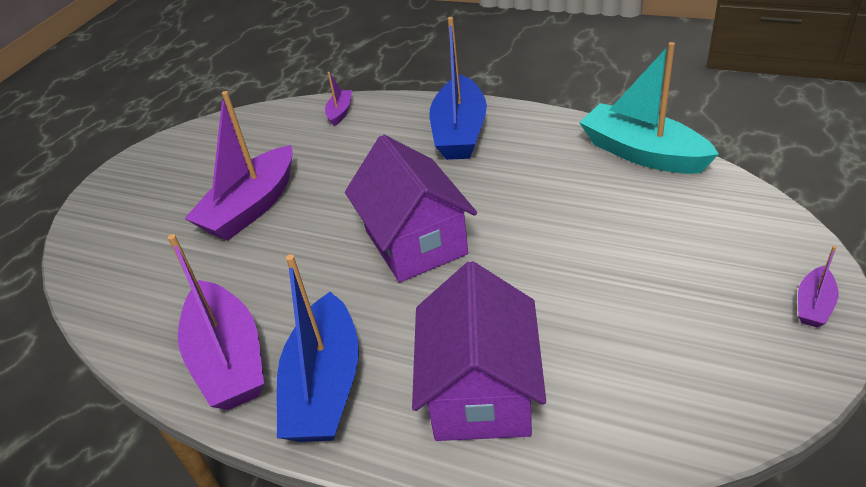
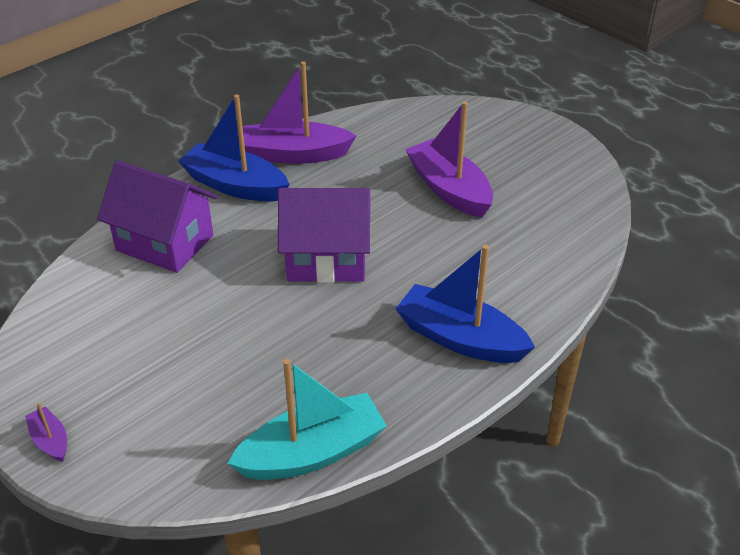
camera: 110 degrees right, 0 degrees up
purple boat [325,72,352,126] -> none

